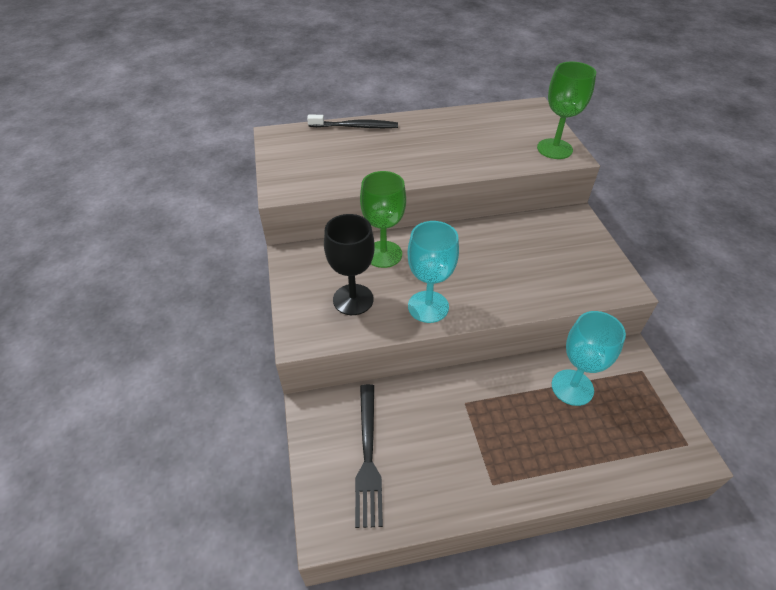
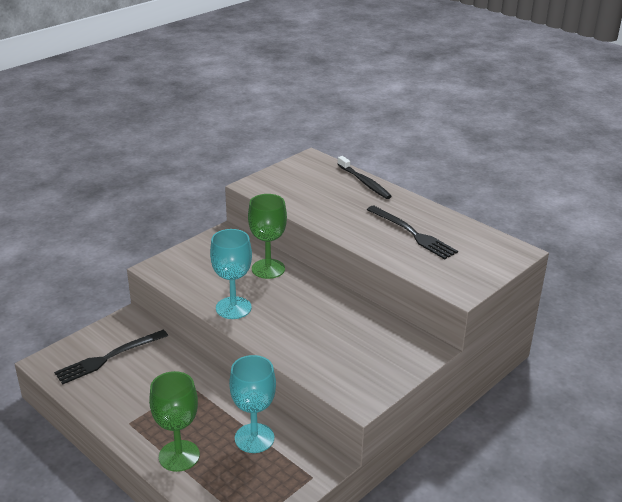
camera: 55 degrees right, 15 degrees down
black goblet [324,214,375,315] -> none
green goblet [537,62,596,159] -> green goblet moved to [149,371,200,472]
none -> black fork [367,206,458,259]

